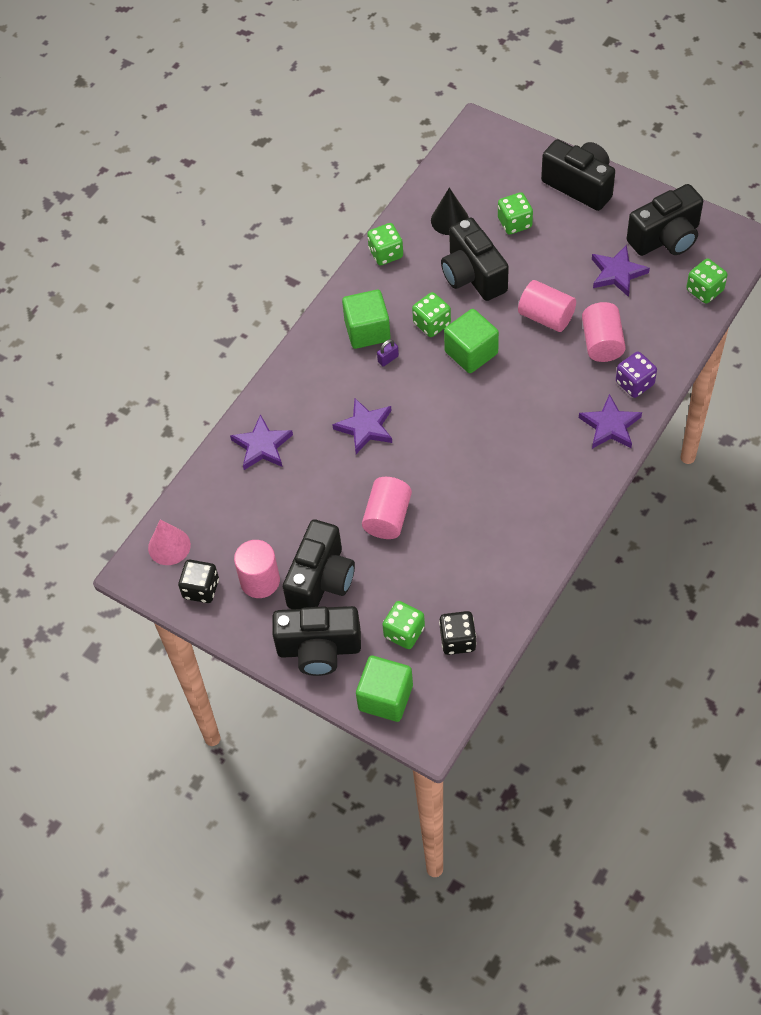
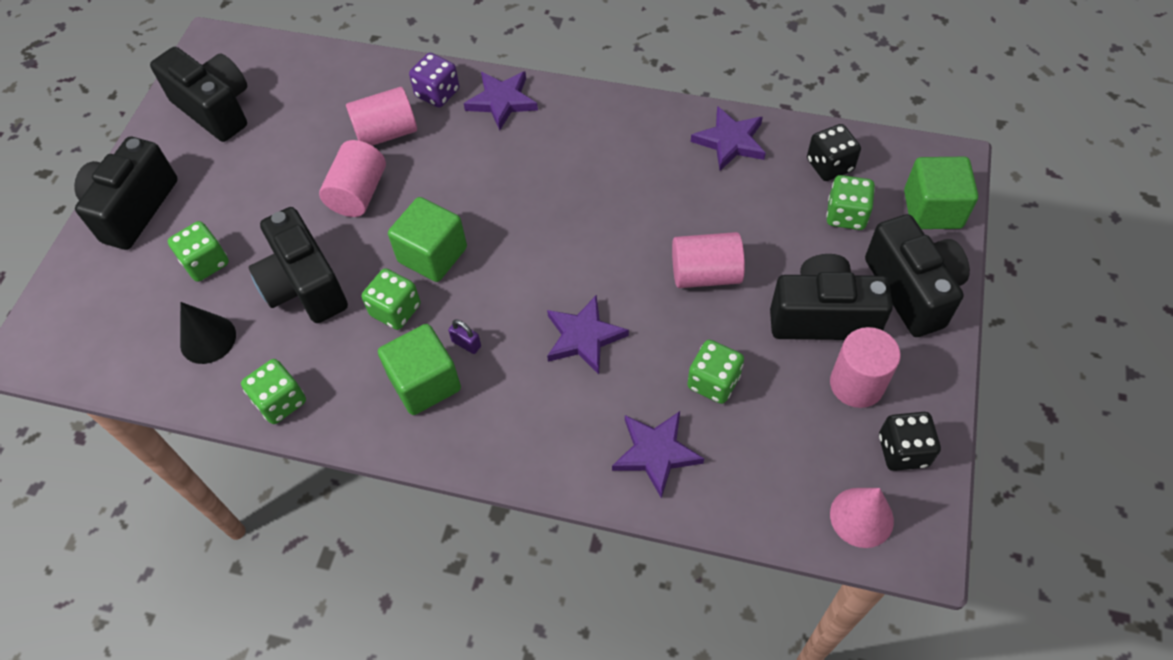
camera: 110 degrees left, 0 degrees up
black camera [441,217,509,301] -> black camera turned 105 degrees clockwise [249,207,348,323]
purple star [592,245,650,297] -> purple star moved to [691,106,766,171]
green dice [686,259,727,304] -> green dice moved to [687,340,744,404]

